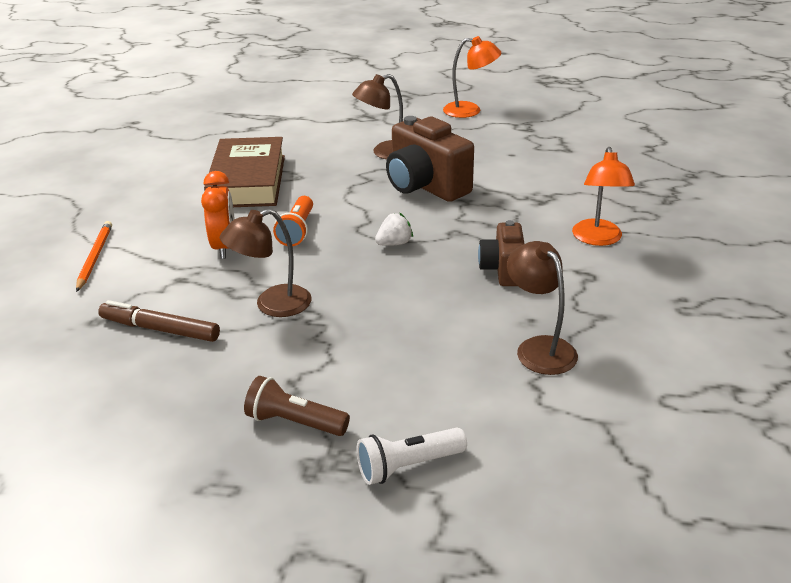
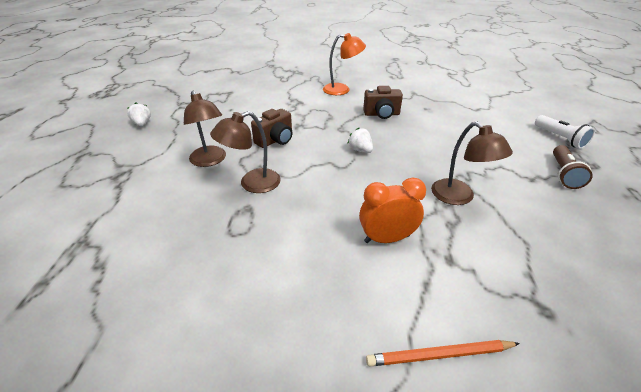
camera: 95 degrees left, 5 degrees up
brown marker [98,300,220,342] -> none
brown book [204,137,285,207] -> none
orange flashlight [273,196,313,246] -> none
brown camera [386,116,474,202] -> brown camera [251,109,292,148], size x0.60
orange lamp [443,36,501,118] -> white strawberry [127,102,151,126]
brown lamp [507,241,578,375] -> brown lamp moved to [210,111,281,193]

